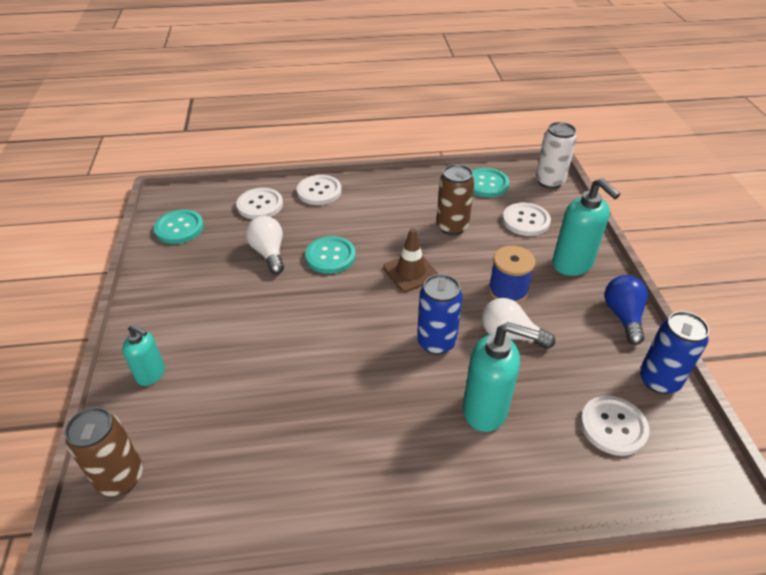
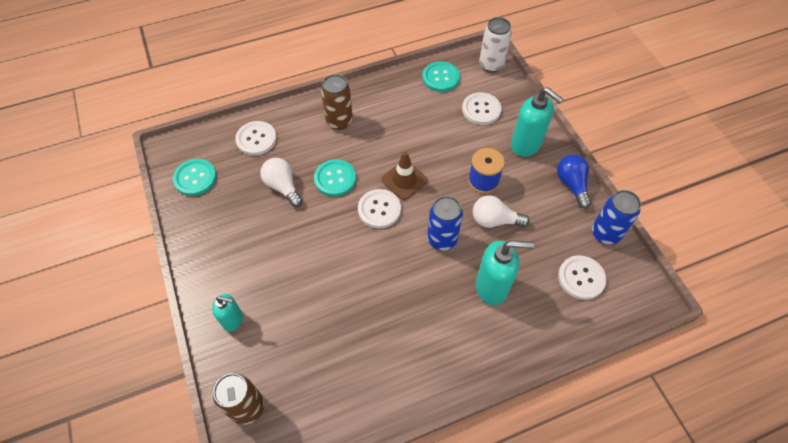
camera: 15 degrees left, 15 degrees up
white button [297,175,342,205] -> white button moved to [358,189,401,229]
brown can [436,164,475,235] -> brown can moved to [321,74,353,130]

